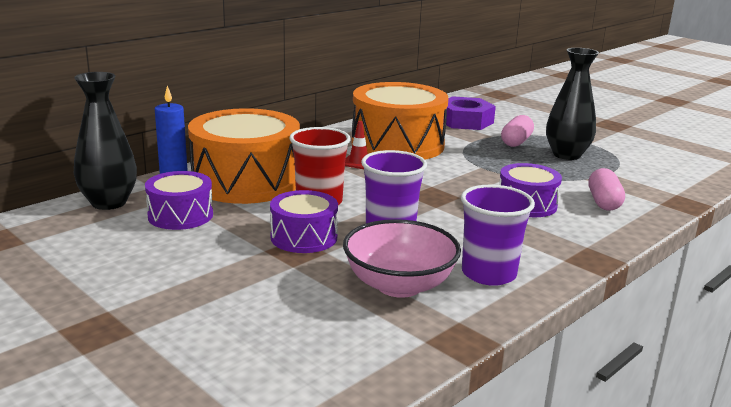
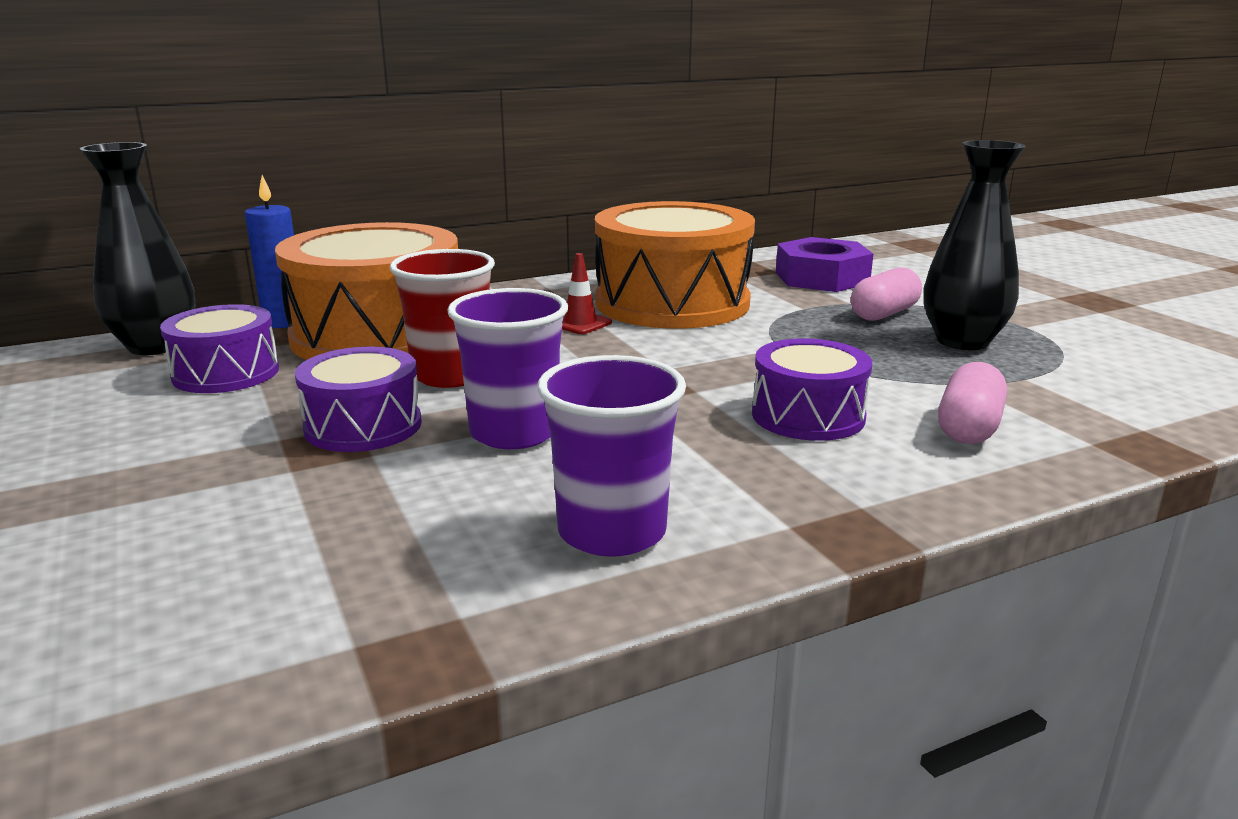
camera: 20 degrees right, 0 degrees up
pink bowl [343,219,461,298] -> none

